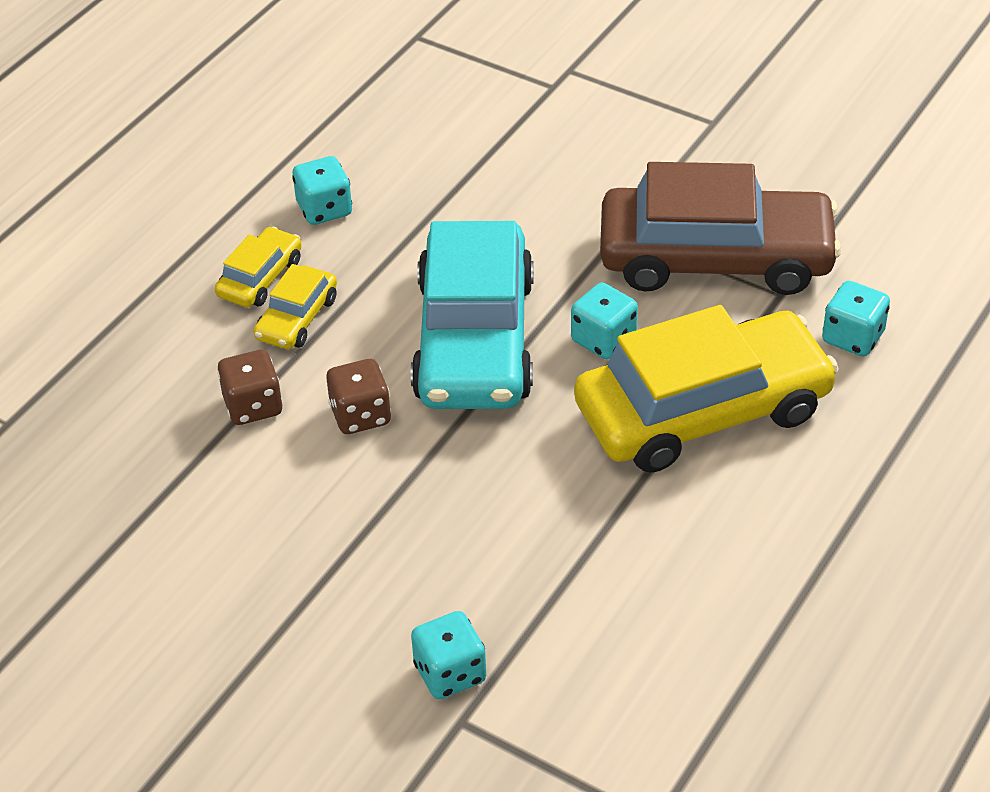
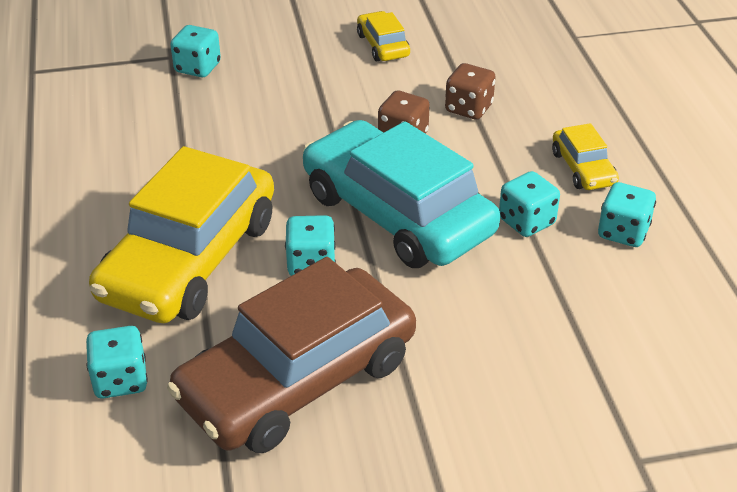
camera: 135 degrees right, 5 degrees down
yellow car [253,264,337,349] -> yellow car moved to [357,11,410,61]
none -> turquoise dice [499,171,560,237]

